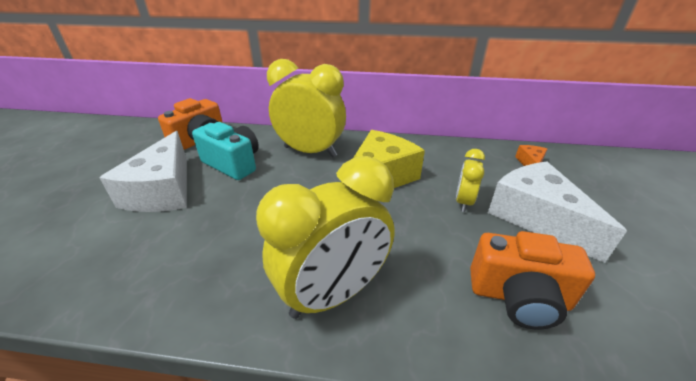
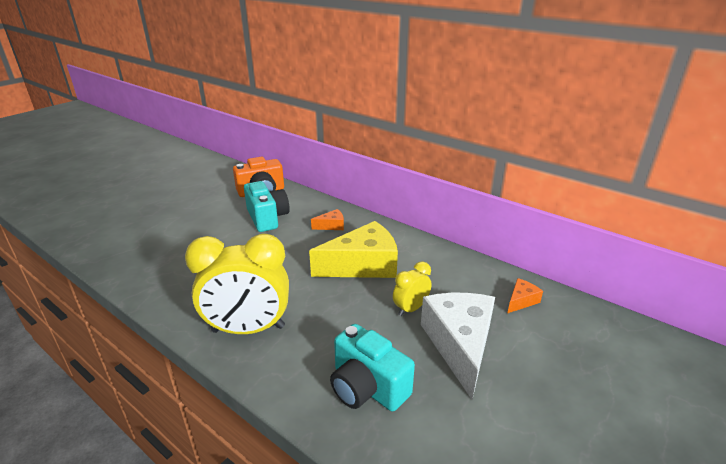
camera: 30 degrees right, 5 degrees down
white cheese [99,131,187,212] -> none
yellow clock [267,59,346,158] -> orange cheese [311,209,344,230]
orange camera [470,231,595,329] -> turquoise camera [330,324,415,411]

